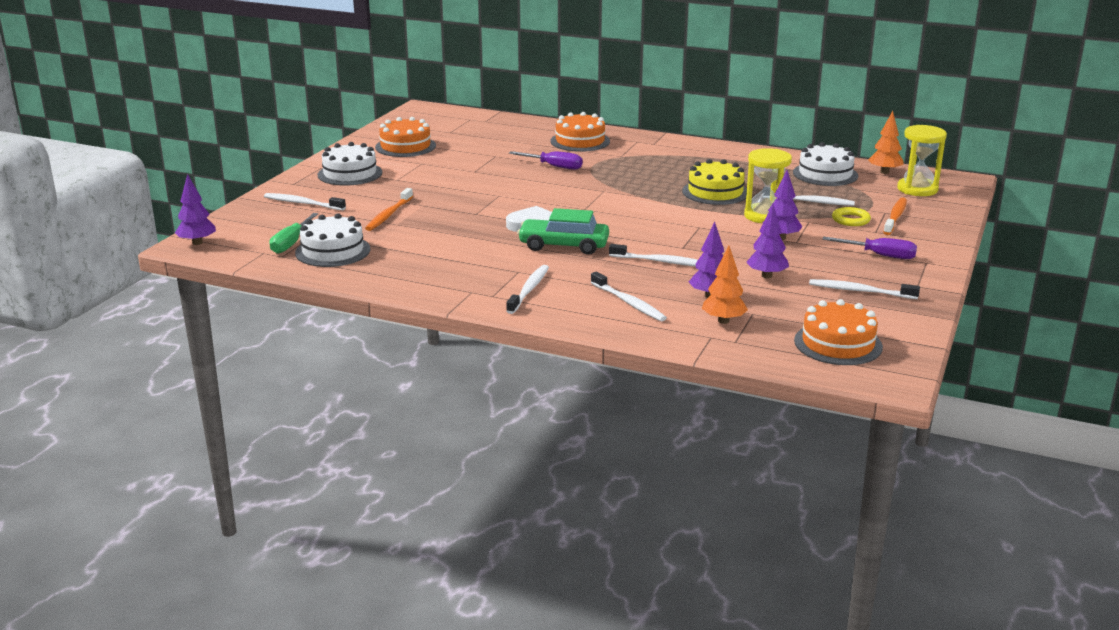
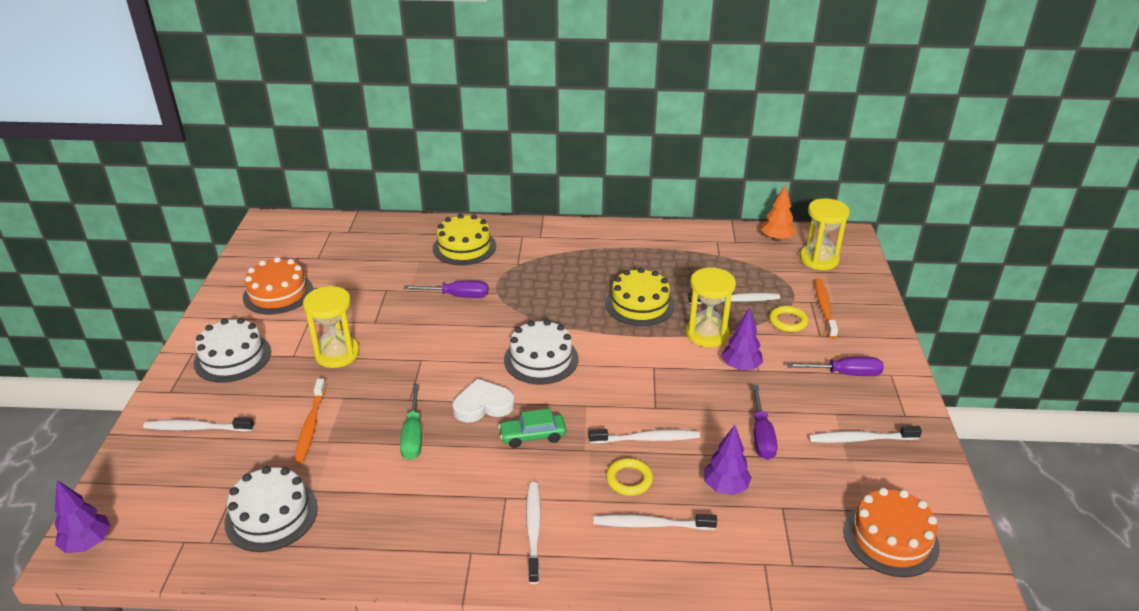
camera: 20 degrees left, 10 degrees up
green screwdriver [269,213,318,254] -> green screwdriver moved to [400,385,422,460]
green car [517,208,609,255] -> green car [498,408,566,448], size x0.66
orange cake [550,112,610,152] -> yellow cake [433,214,496,265]
white toothbrush [591,271,667,321] -> white toothbrush turned 150 degrees clockwise [593,514,717,530]
orange tree [702,245,748,324] -> none
purple tree [746,205,789,278] -> purple screwdriver [752,385,777,460]
white cake [793,142,858,186] -> white cake moved to [504,319,578,384]
none -> yellow hourglass [303,286,360,368]
none -> yellow ring [606,458,653,496]

